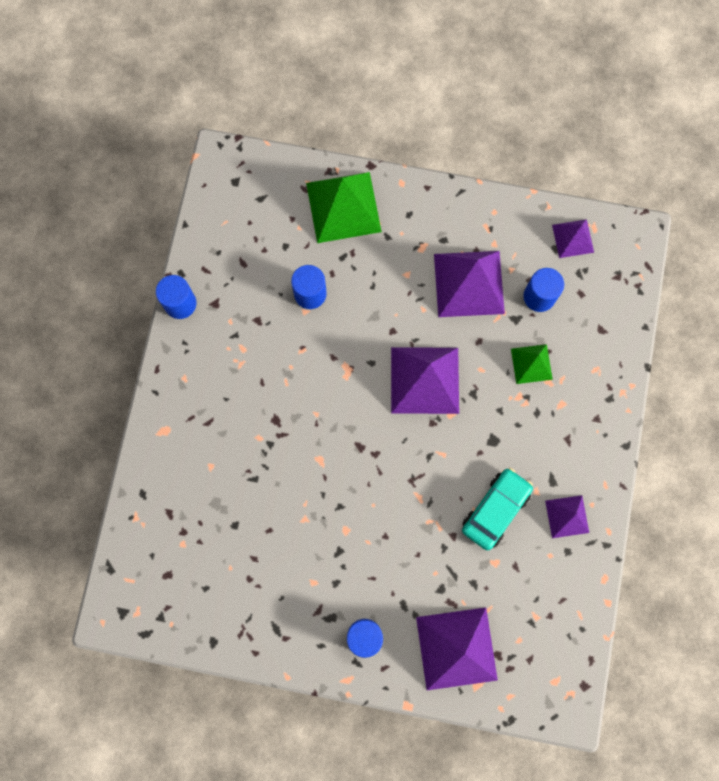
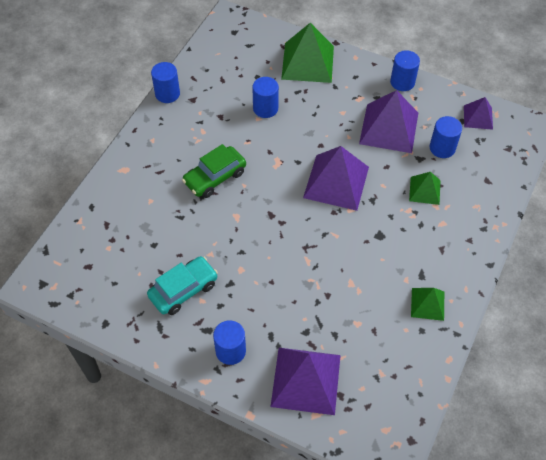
camera: 15 degrees right, 20 degrees down
turquoise car [462,468,533,550] -> turquoise car moved to [147,256,218,315]
purple pyramid [545,495,589,538] -> green pyramid [411,288,444,321]
none -> green car [182,144,246,198]
none -> blue cylinder [390,50,420,91]

